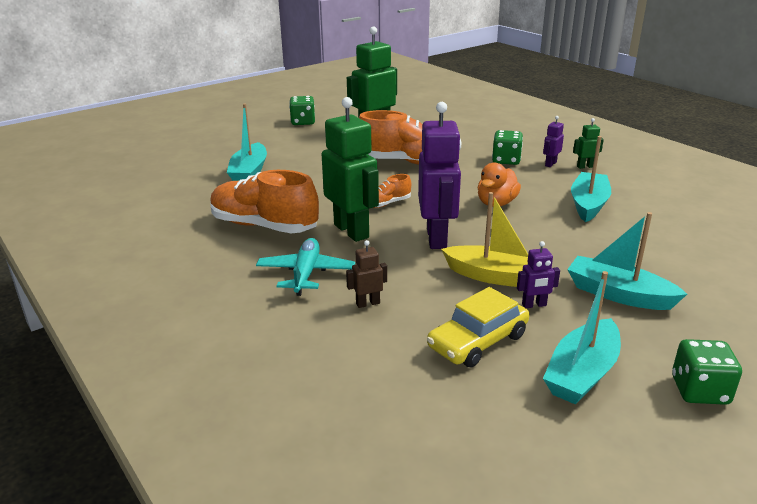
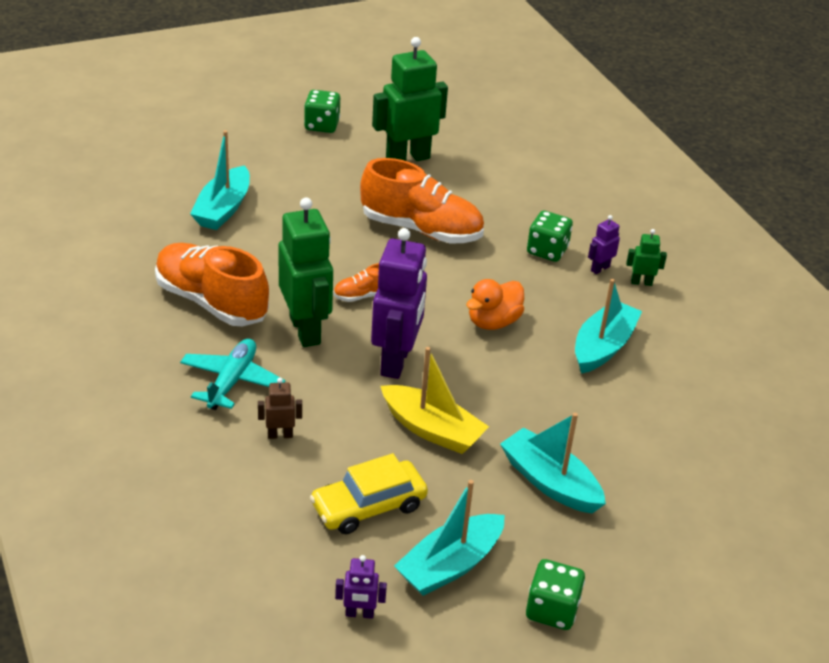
camera: 10 degrees right, 10 degrees up
purple robot [517,241,560,308] -> purple robot moved to [335,555,387,619]

